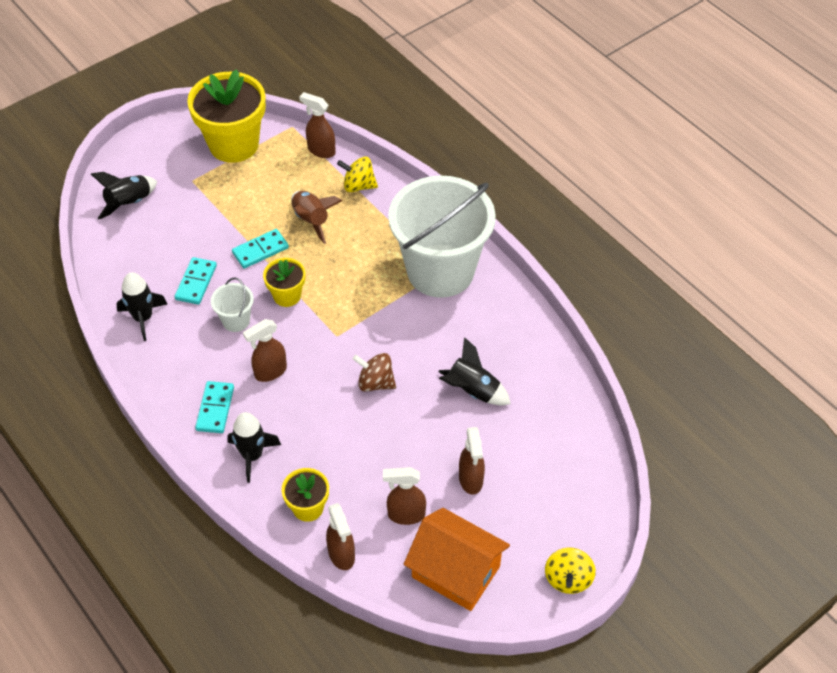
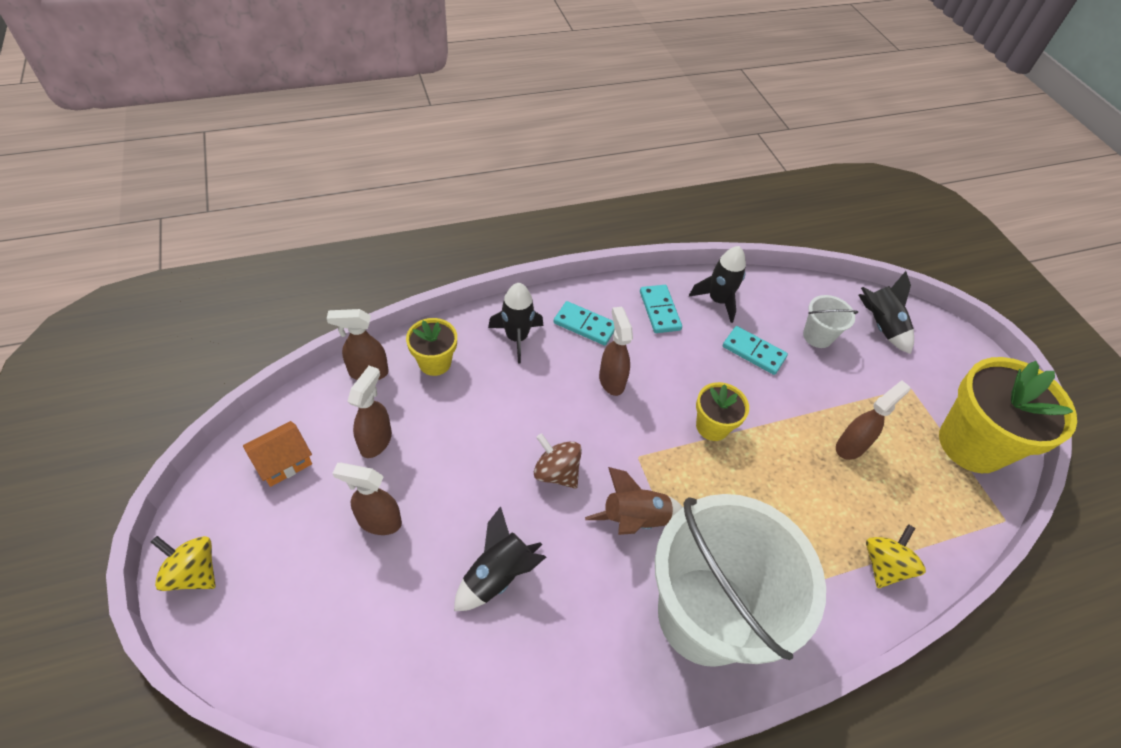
camera: 105 degrees right, 0 degrees up
white bucket [211,277,254,332] -> white bucket moved to [803,295,858,348]
turquoise domino [232,229,289,269] -> turquoise domino moved to [640,285,682,333]
brown rocket [291,191,342,244] -> brown rocket moved to [585,467,683,535]
brown spray bottle [299,92,336,158] -> brown spray bottle moved to [836,380,910,460]
brown spinning top [353,353,396,392] -> brown spinning top turned 90 degrees counterclockwise [534,433,582,488]
orange house [404,508,510,611] -> orange house [243,421,312,487], size x0.56

